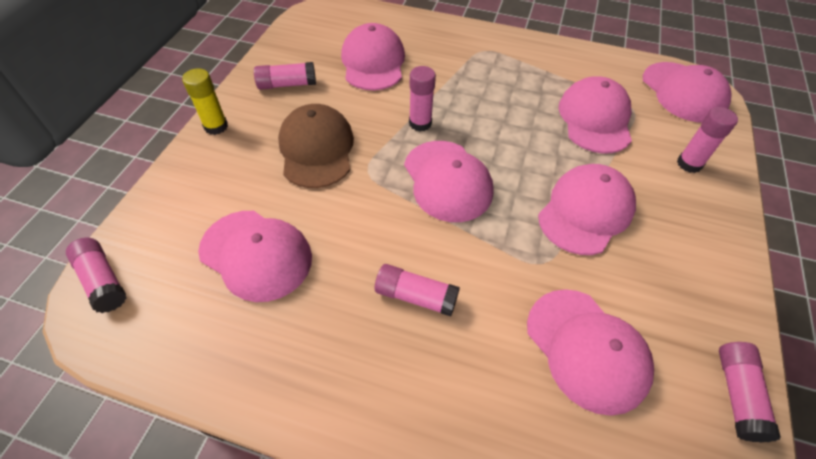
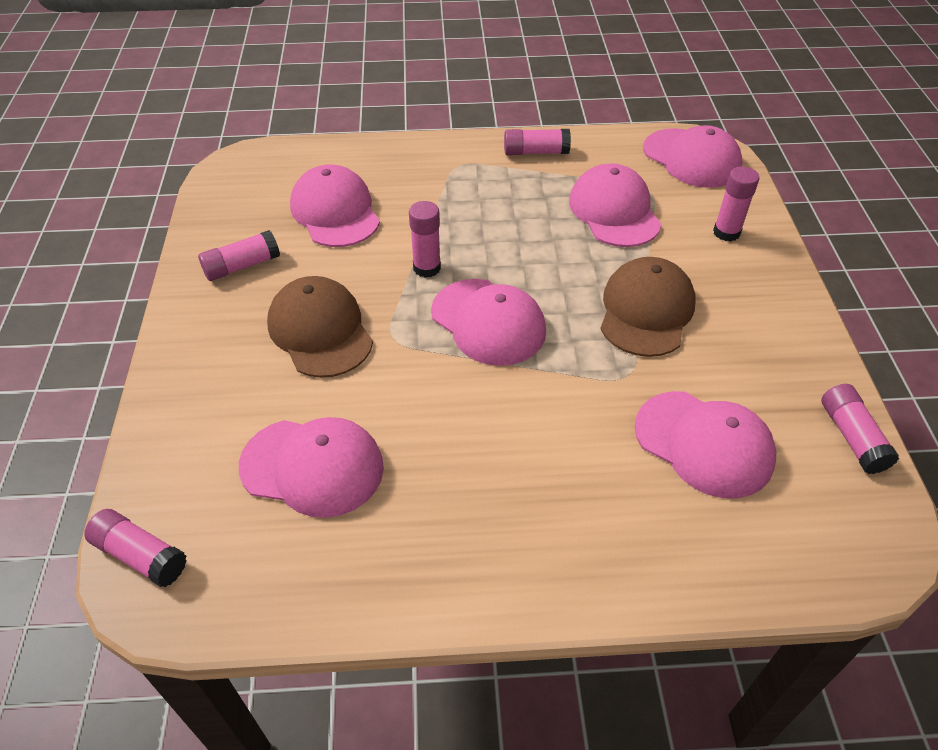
camera: 20 degrees left, 5 degrees down
yellow glue stick [182,68,228,135] -> none
pink glue stick [375,264,460,316] -> pink glue stick moved to [504,129,571,155]
pink cap [538,164,636,255] -> brown cap [600,257,695,357]

